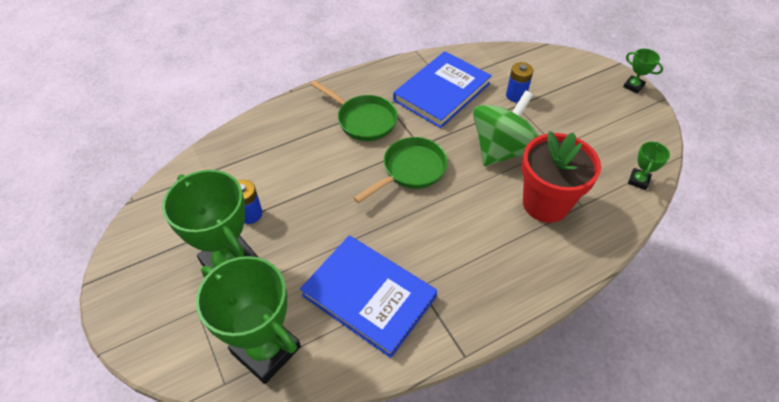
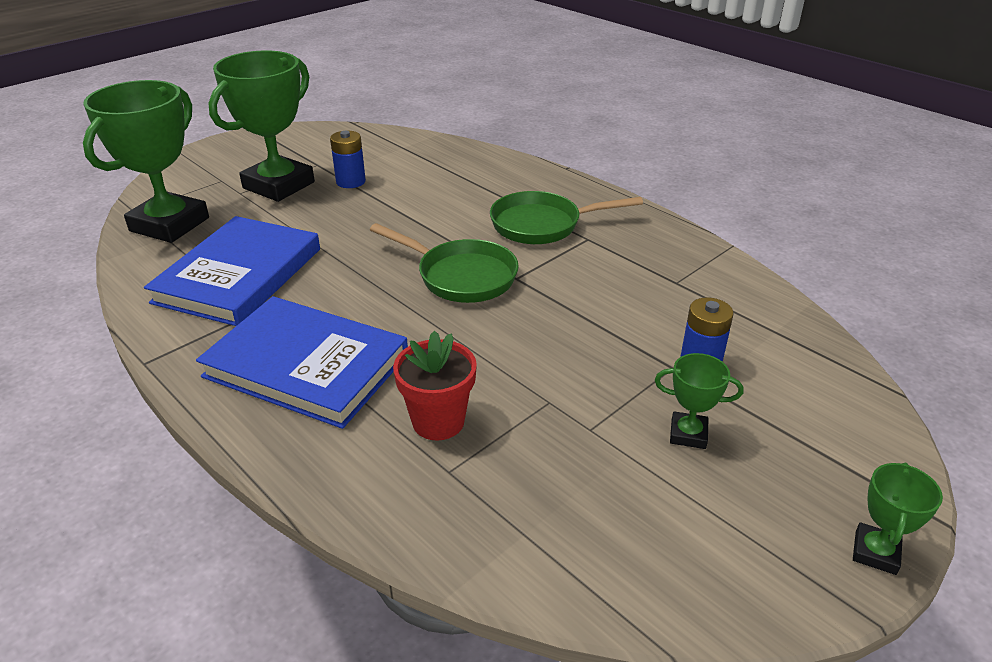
camera: 75 degrees right, 15 degrees down
green pan [311,80,398,141] -> green pan turned 60 degrees clockwise [490,191,643,244]
blue book [393,51,492,128] -> blue book moved to [196,296,408,429]
green spinning top [473,90,539,166] -> none
red flower pot [522,131,601,223] -> red flower pot [393,330,477,441], size x0.61
green trophy [628,142,670,190] -> green trophy moved to [655,353,743,449]

